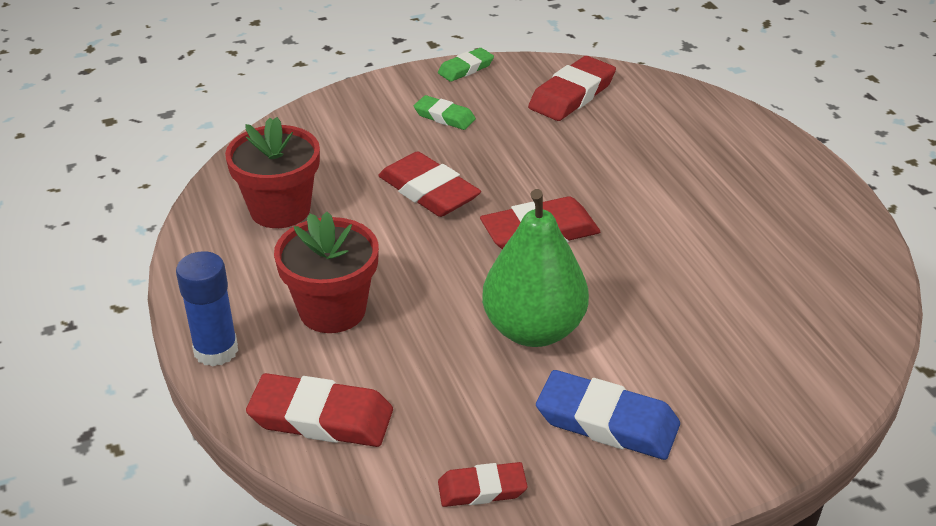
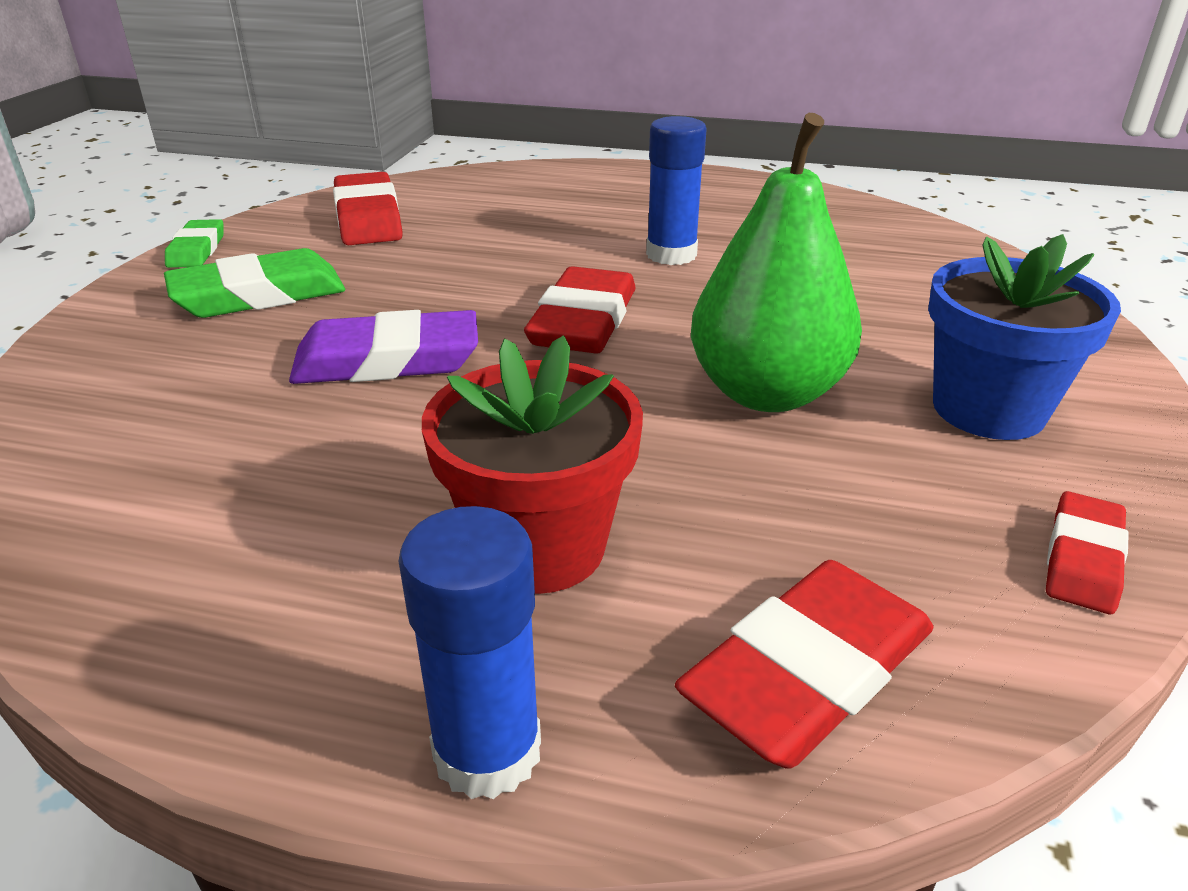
camera: 55 degrees left, 5 degrees down
red flower pot [225,117,320,228] -> none
red eraser [378,151,481,217] -> purple eraser [289,310,478,384]
green eraser [414,95,476,130] -> green eraser [164,248,345,318], size x1.69
blue eraser [536,370,680,460] -> blue flower pot [928,234,1121,440]
none -> blue glue stick [646,116,707,265]

